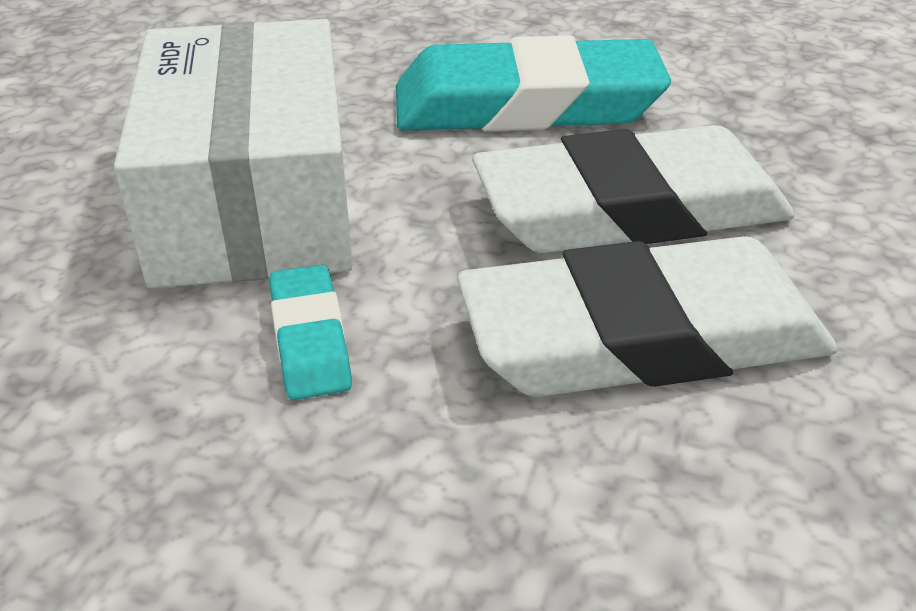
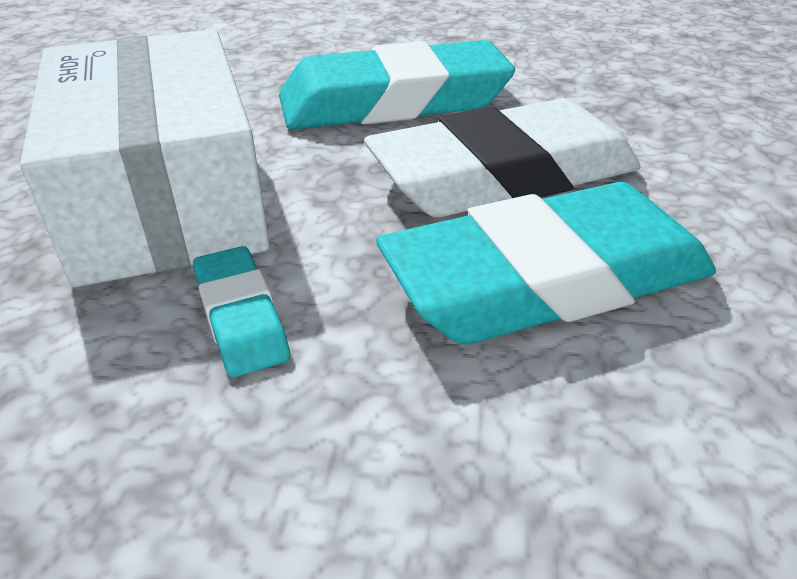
camera: 10 degrees left, 0 degrees up
white eraser [457,236,838,397] -> turquoise eraser [376,182,716,345]

